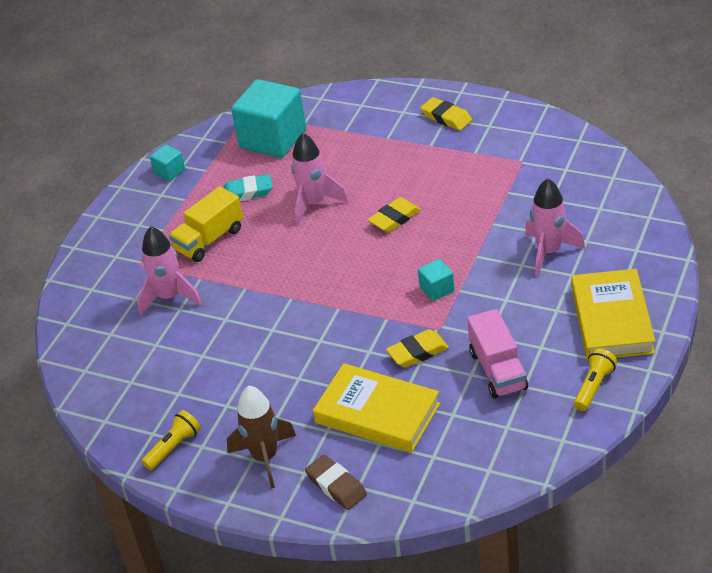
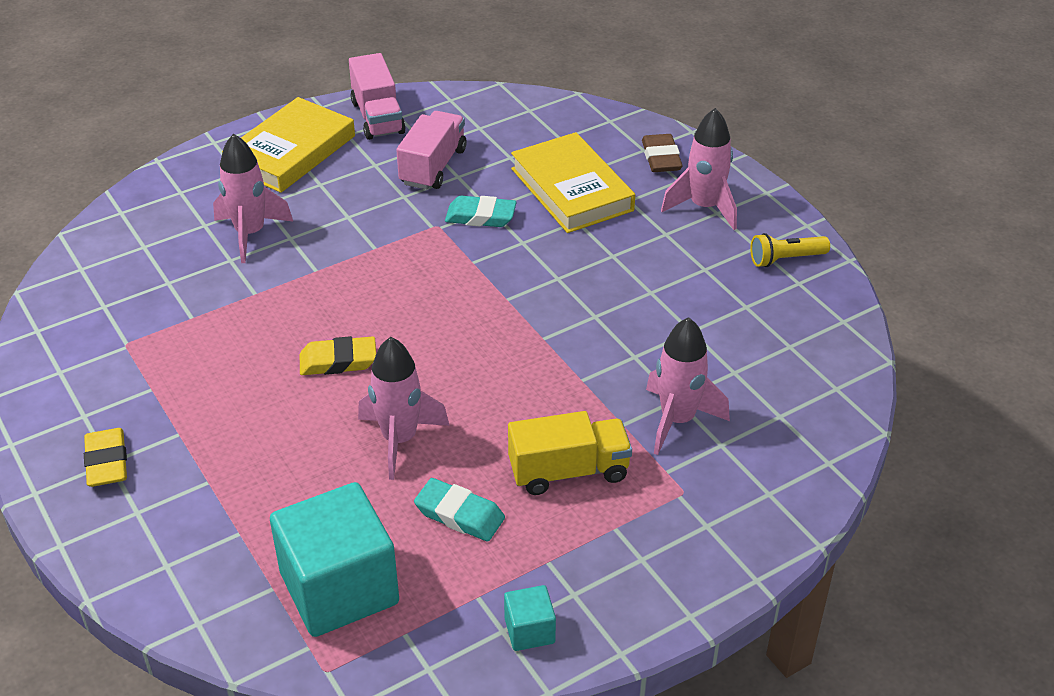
camera: 150 degrees left, 0 degrees up
brown rocket [227,386,296,489] -> pink rocket [661,108,737,230]
yellow eraser [386,329,449,368] -> turquoise eraser [445,196,517,227]
turquoise cube [418,259,454,301] -> none
yellow flashlight [574,348,617,411] -> pink truck [349,53,406,140]

